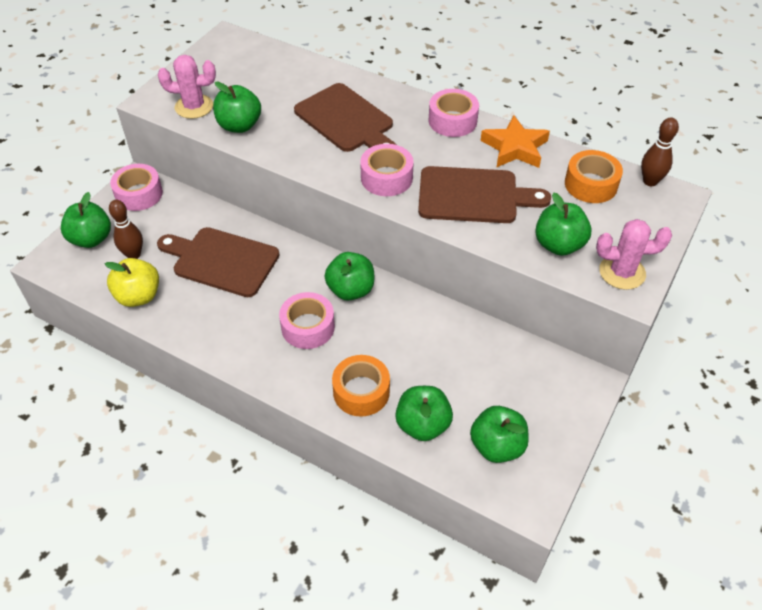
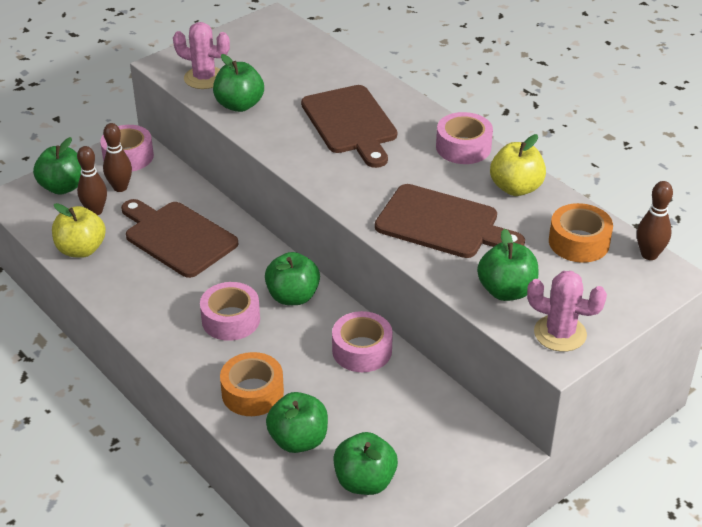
camera: 20 degrees right, 10 degrees down
pink tape [360,144,414,196] -> pink tape moved to [332,311,393,372]
orange star [481,115,550,168] -> yellow apple [490,134,546,196]
none -> brown bowling pin [103,123,132,192]

